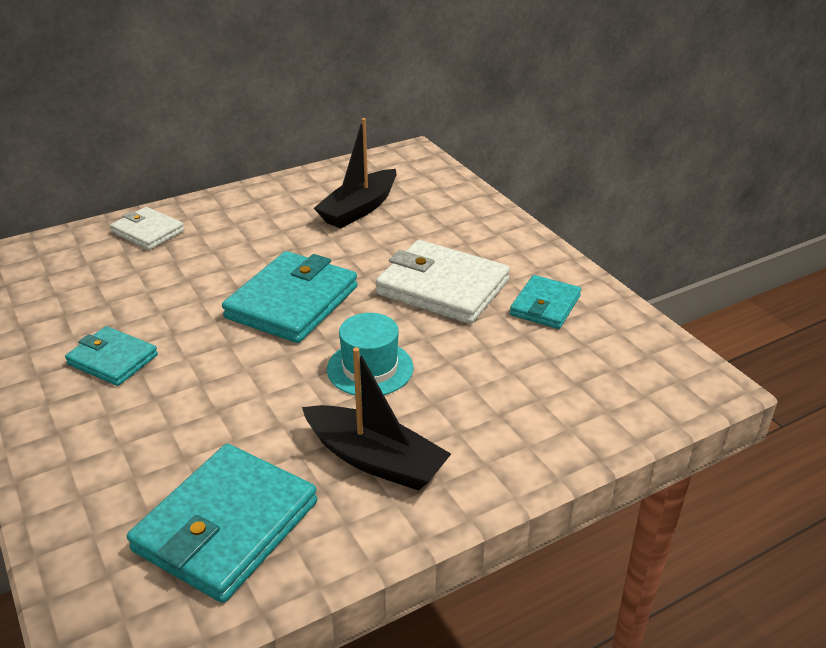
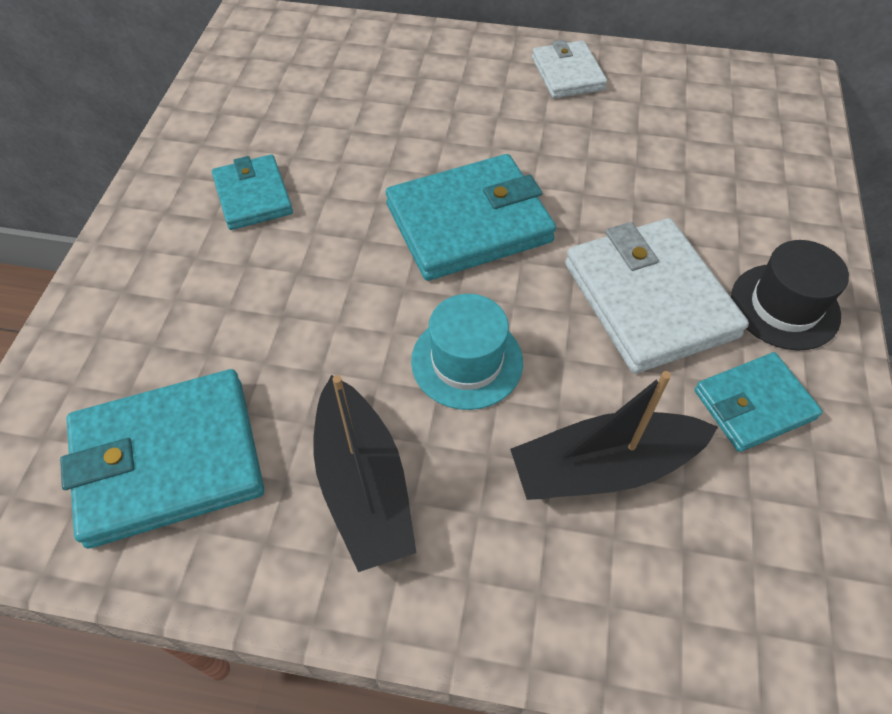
camera: 40 degrees right, 20 degrees up
white wallet [110,207,185,250] -> white wallet moved to [532,40,607,98]
black boat [314,118,396,228] -> black boat moved to [510,371,718,500]
none -> black hat [731,240,849,350]

